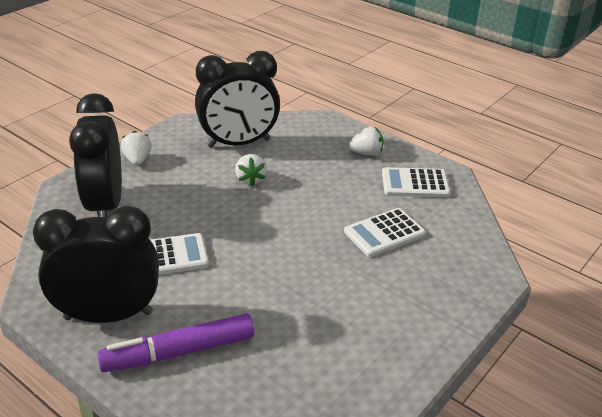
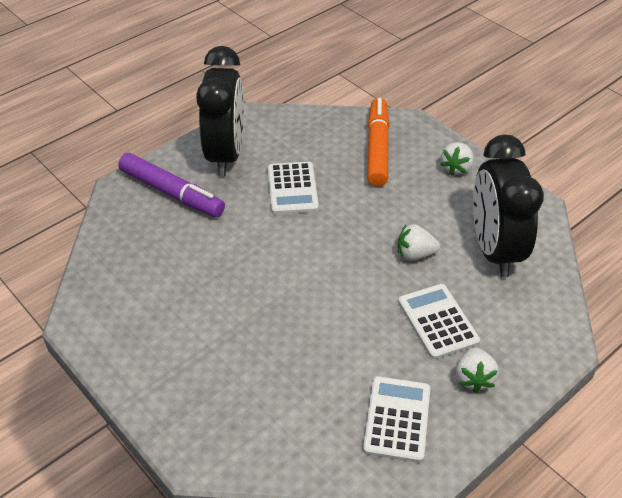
camera: 100 degrees right, 10 degrees up
black clock [69,93,122,217] -> orange marker [367,98,389,187]
purple marker [97,313,254,372] -> purple marker turned 135 degrees clockwise [118,153,225,217]
white strawberry [121,131,152,165] -> white strawberry turned 120 degrees clockwise [440,142,474,176]
white calculator [344,208,426,257] -> white calculator moved to [398,284,480,359]

